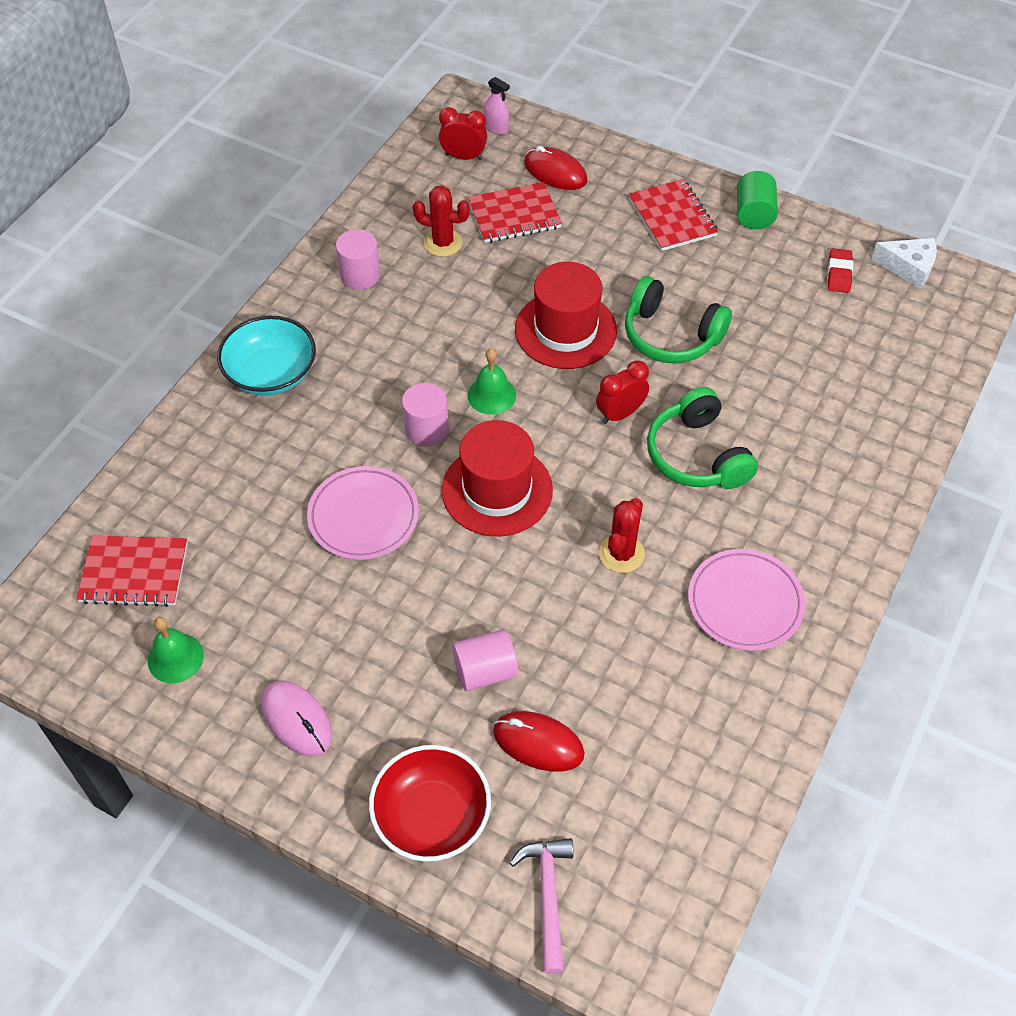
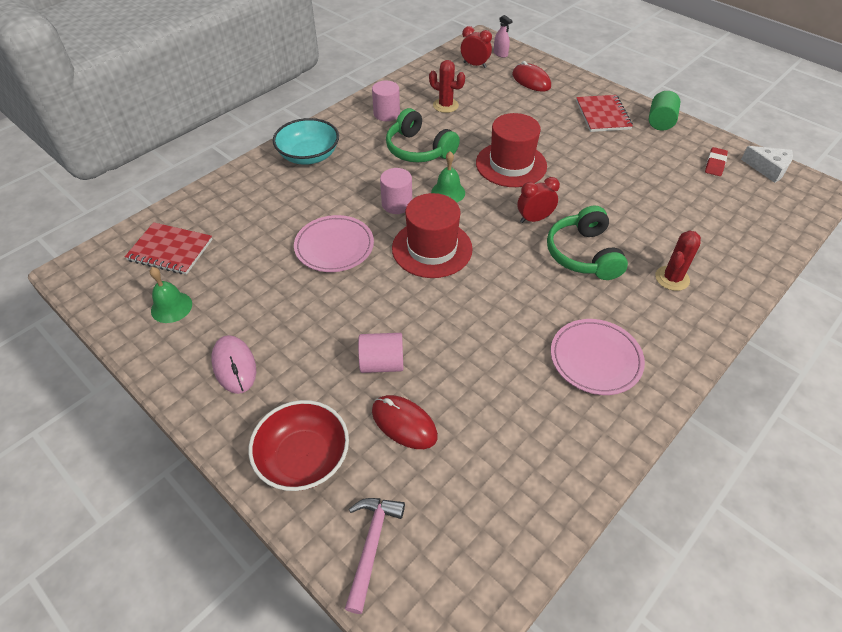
camera: 15 degrees right, 5 degrees down
red notebook [468,182,562,243] -> none
red cactus [599,498,645,573] -> red cactus moved to [655,230,701,291]
green headphones [625,276,732,363] -> green headphones moved to [386,108,460,162]

